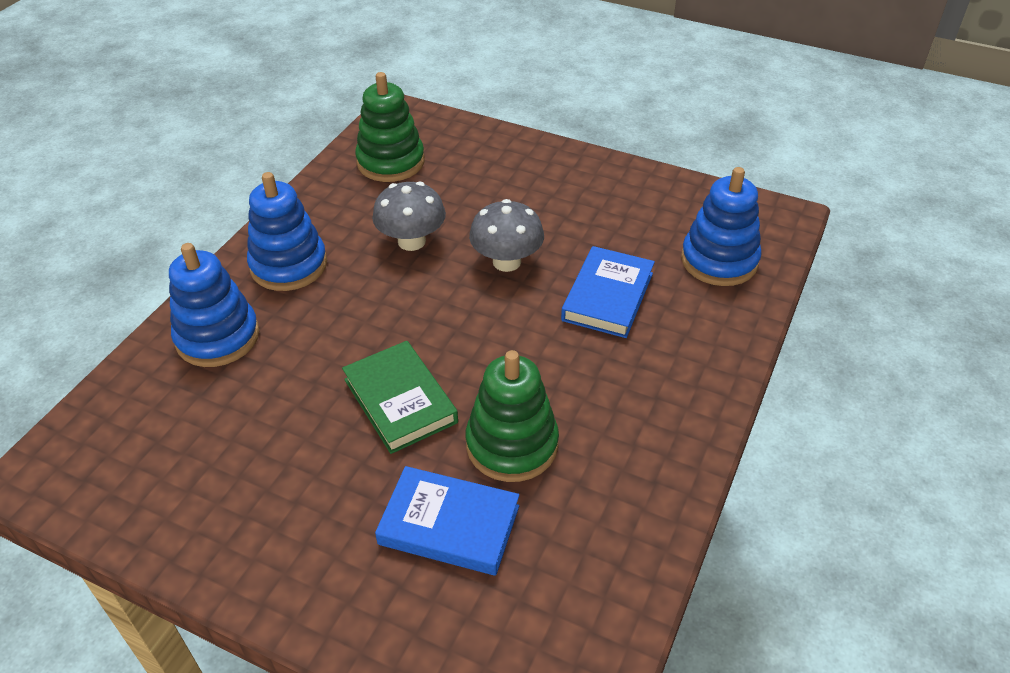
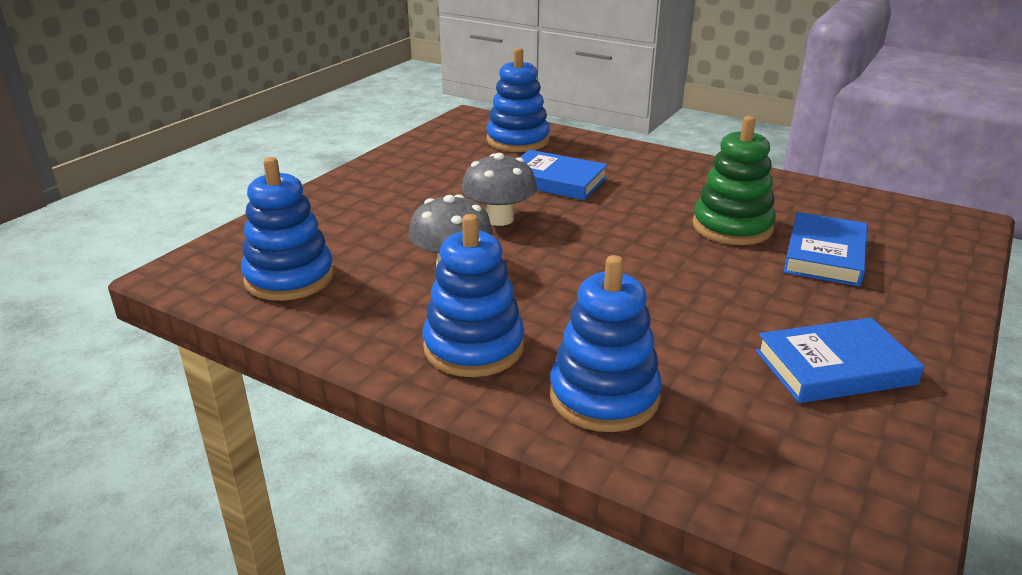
camera: 85 degrees left, 15 degrees down
green book [342,341,458,454] -> none
green stacking toy [355,72,425,182] -> blue stacking toy [241,157,334,301]
none -> blue book [756,318,925,403]

